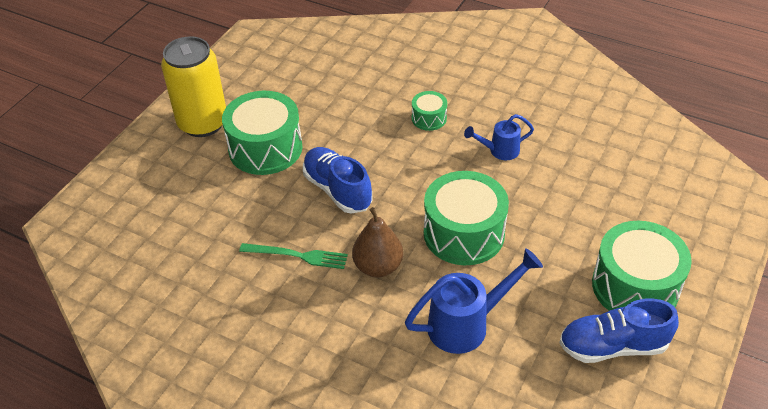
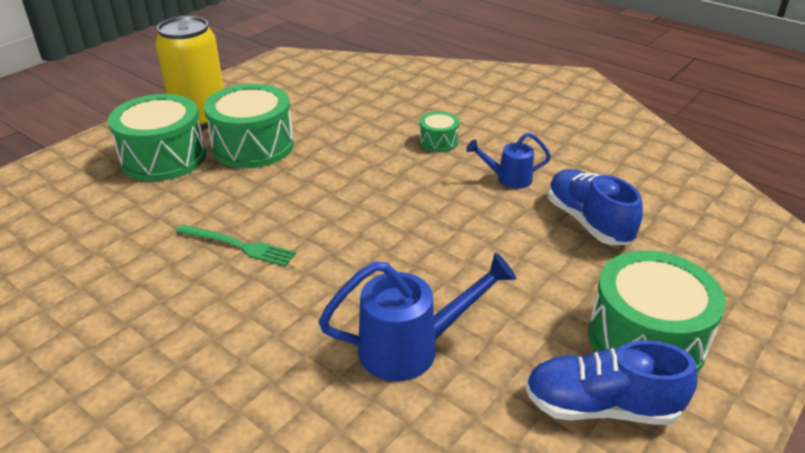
camera: 10 degrees right, 10 degrees down
blue shoe [303,147,372,214] -> blue shoe moved to [548,169,643,245]
brown pear [352,207,403,277] -> none
green drum [424,171,509,265] -> green drum moved to [108,94,206,181]

